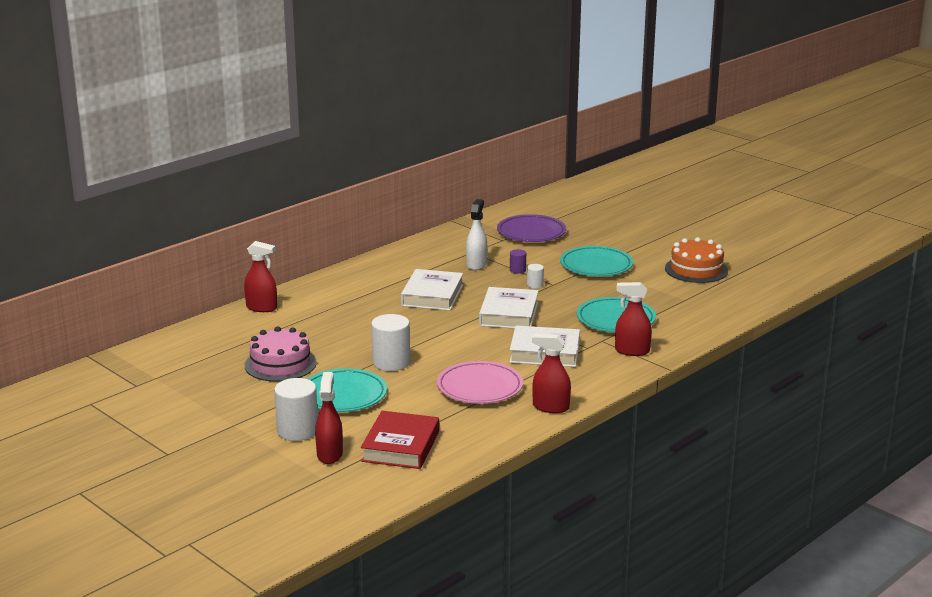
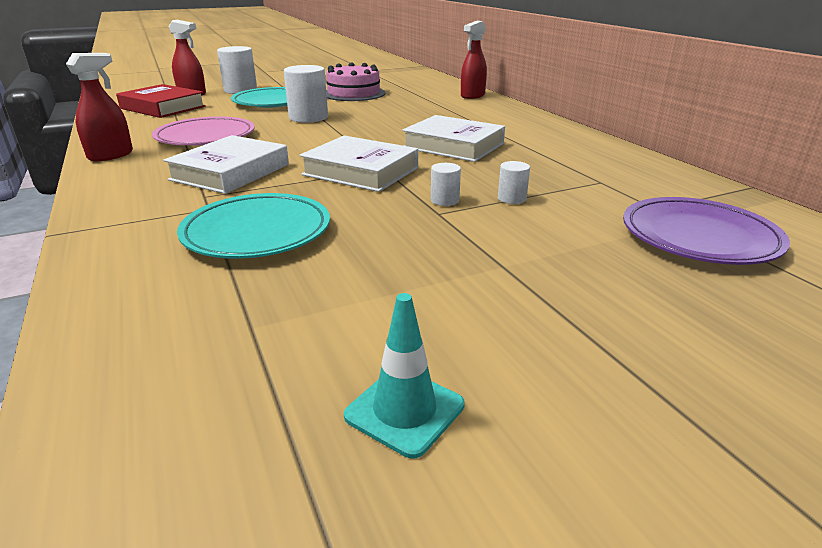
camera: 110 degrees right, 5 degrees up
white spray bottle [466,199,487,270] -> none
purple cylinder [510,249,526,274] -> white cylinder [498,161,530,204]
turquoise plate [560,246,633,276] -> none
red spray bottle [615,282,652,356] -> none
orange cake [665,237,728,283] -> turquoise traffic cone [344,293,465,458]

